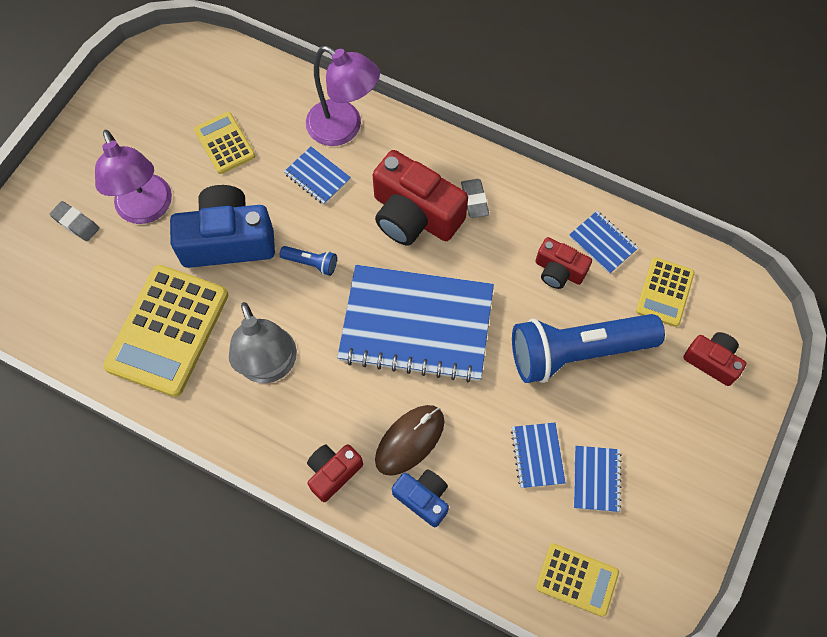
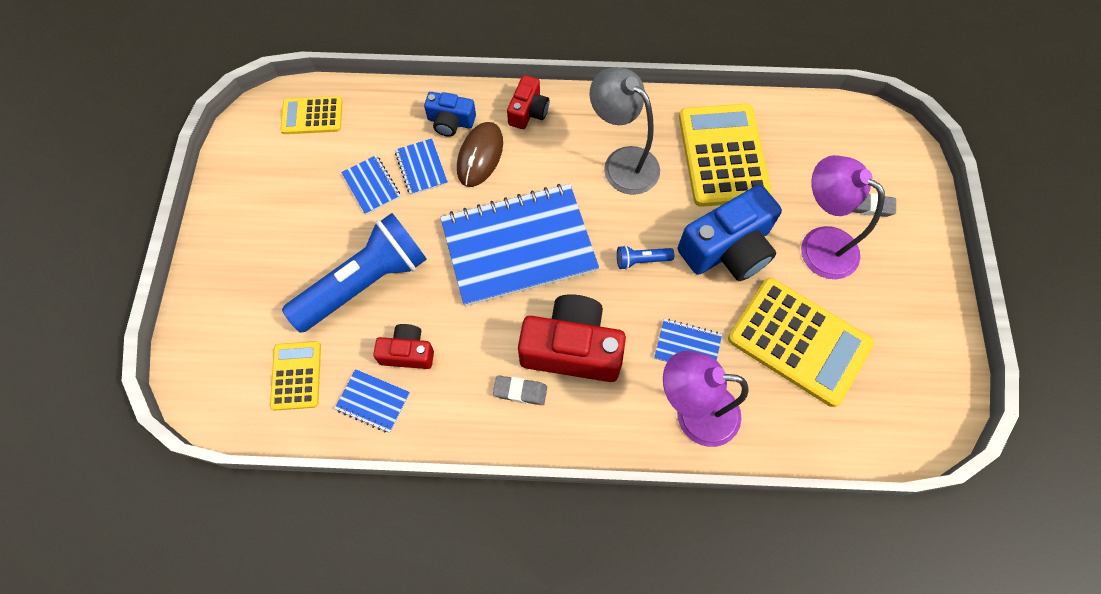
camera: 155 degrees right, 0 degrees up
yellow calculator [194,112,255,174] -> yellow calculator [728,278,874,407], size x1.84
grey eraser [461,179,489,218] -> grey eraser turned 45 degrees counterclockwise [493,375,547,405]
blue notebook [574,446,622,512] -> blue notebook moved to [395,139,448,195]
red camera [683,332,746,386] -> none

